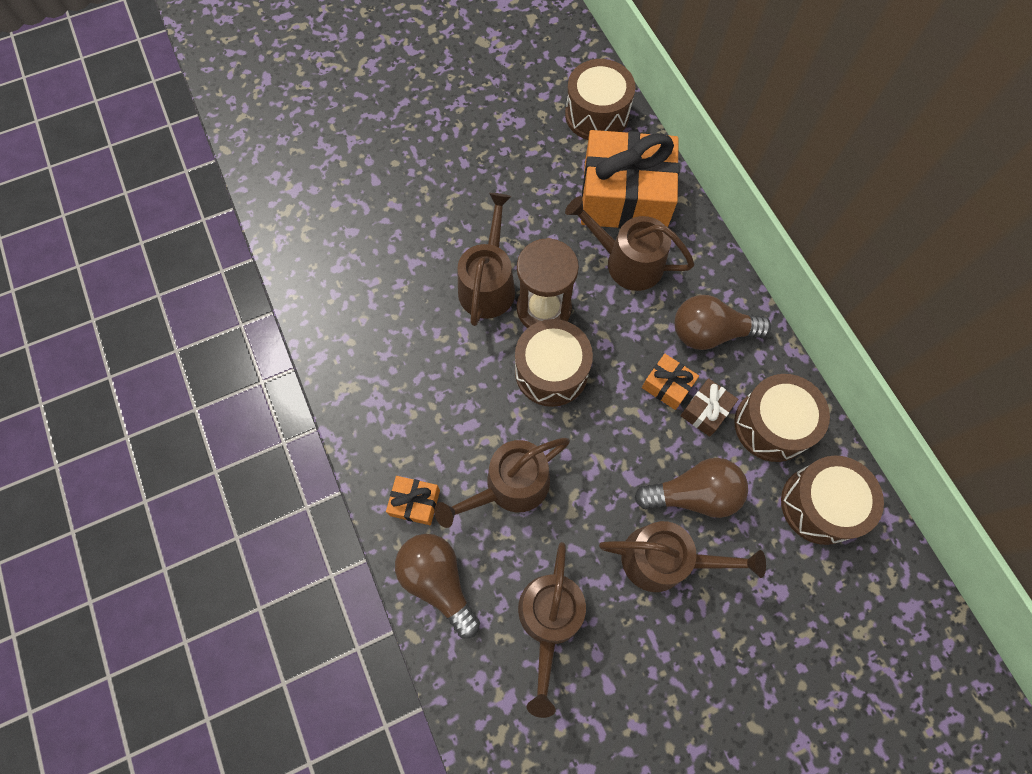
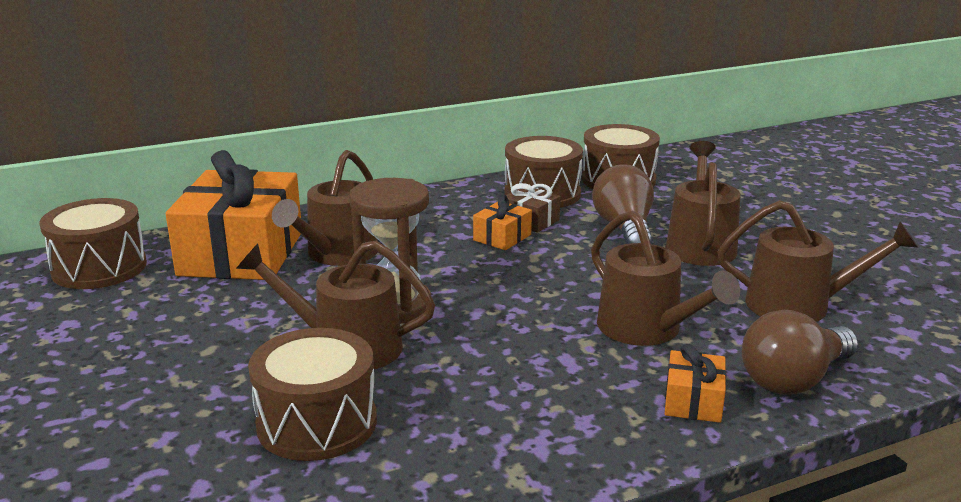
camera: 90 degrees left, 45 degrees down
brown drum [515,319,593,407] -> brown drum moved to [248,328,377,461]
brown light bulb [674,295,771,350] -> none

